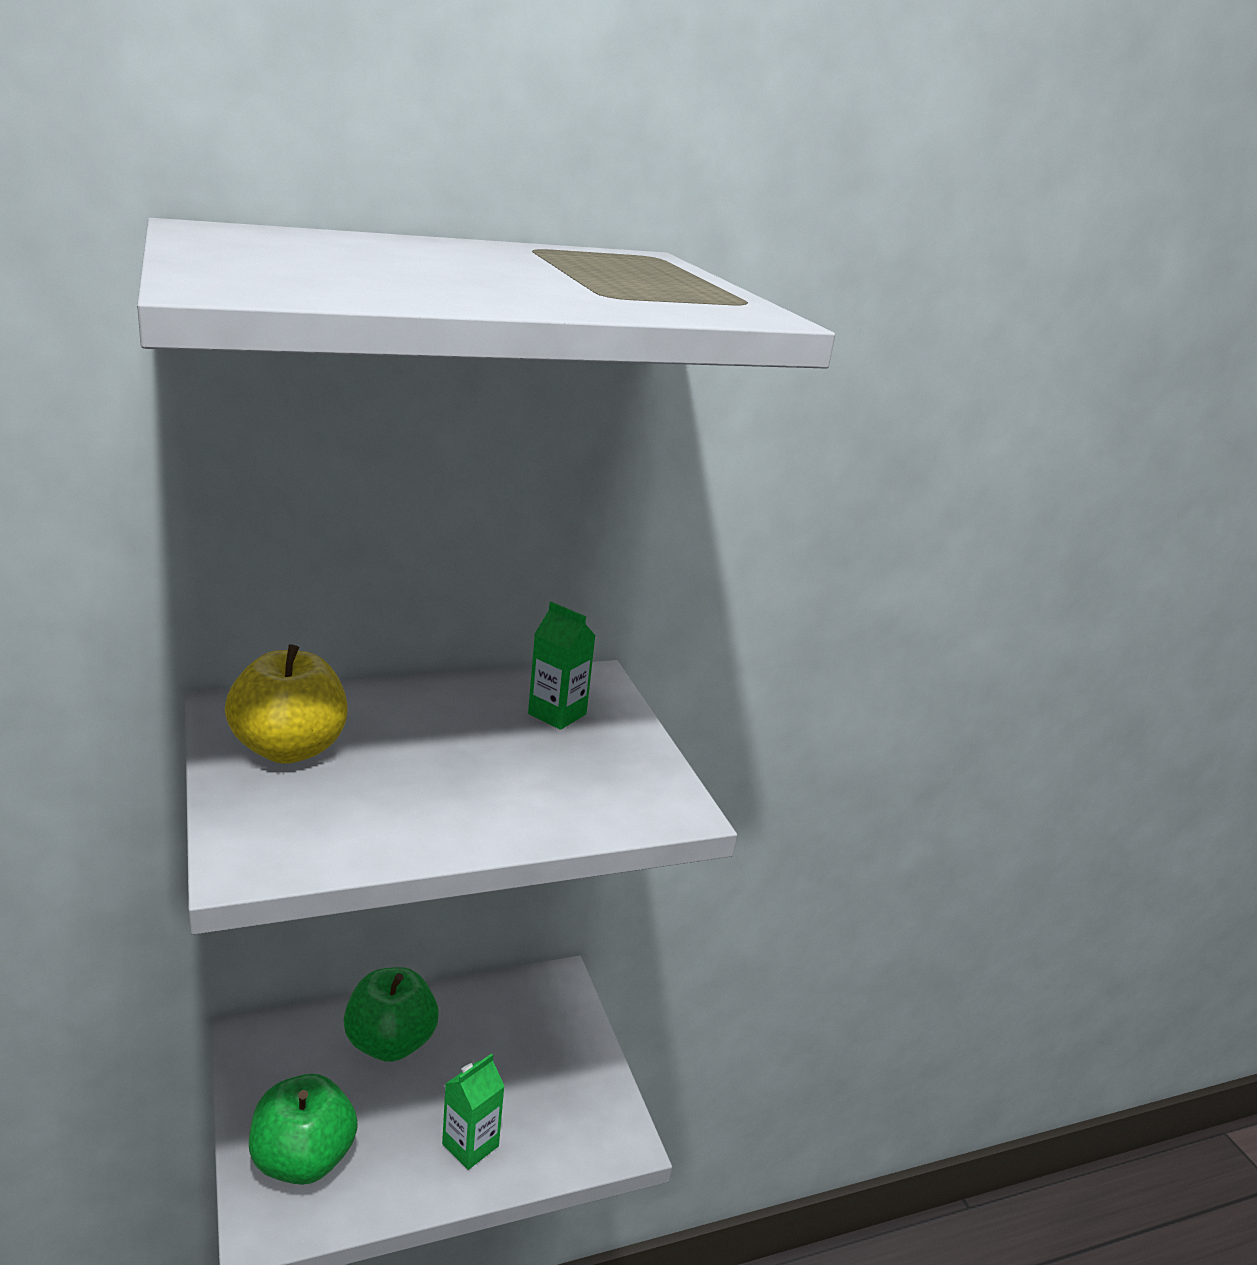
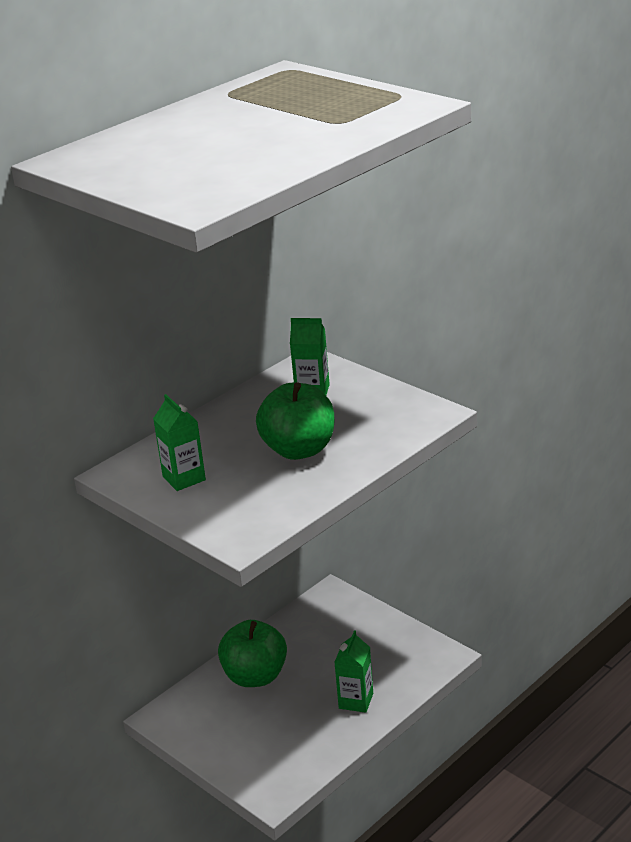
camera: 20 degrees left, 5 degrees up
yellow apple [225,644,348,764] -> green carton [153,394,206,491]
green apple [249,1074,358,1185] -> green apple moved to [256,382,334,460]

